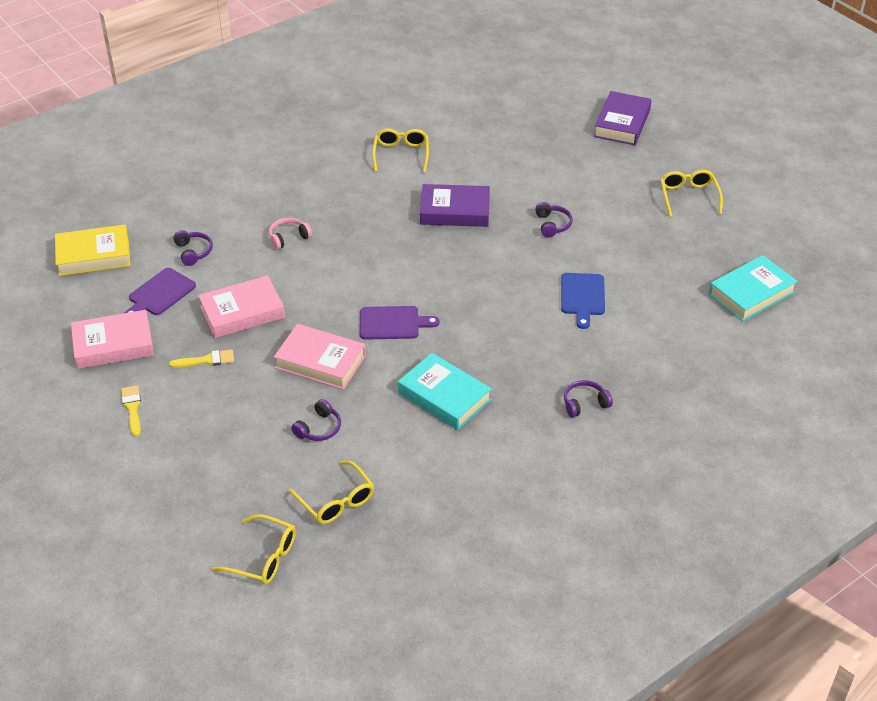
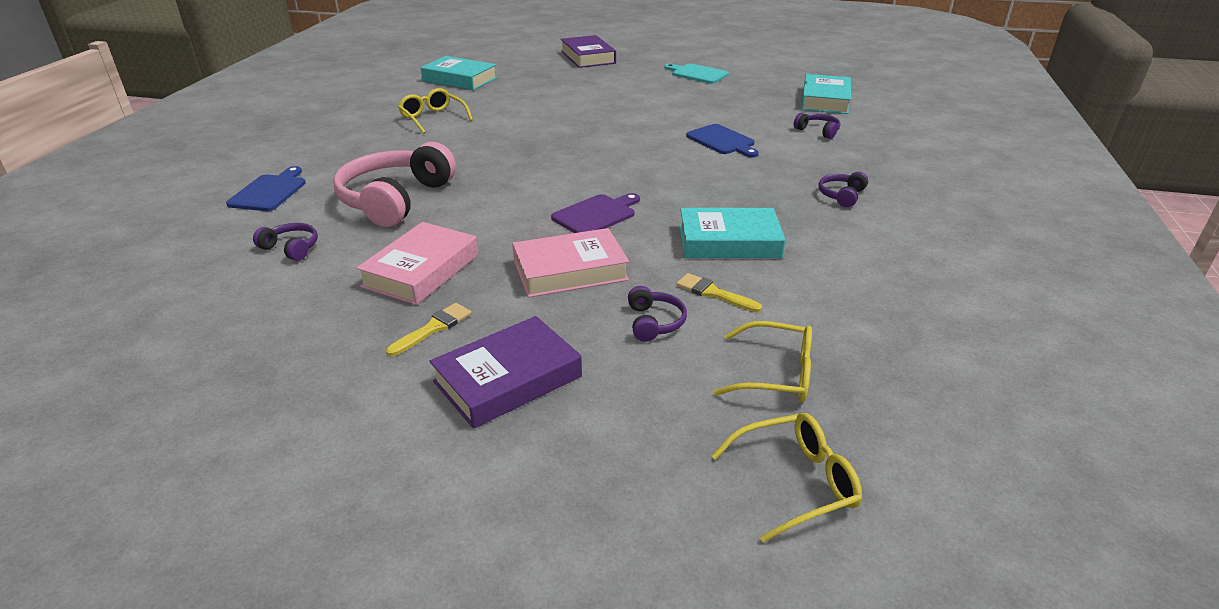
camera: 40 degrees left, 10 degrees down
yellow book [55,225,131,276] -> none
pink book [71,310,154,369] -> none
yellow brush [121,385,141,437] -> yellow brush moved to [676,273,762,312]
purple cutting board [125,268,196,315] -> none
pink headphones [269,218,312,250] -> pink headphones [333,142,456,227], size x2.25
purple book [420,184,490,227] -> purple book moved to [429,316,582,429]
purple headphones [535,202,573,238] -> purple headphones moved to [794,113,841,139]
yellow glasses [660,170,723,217] -> turquoise cutting board [664,64,729,84]
none -> blue cutting board [226,166,306,211]
none -> turquoise book [420,56,497,90]

